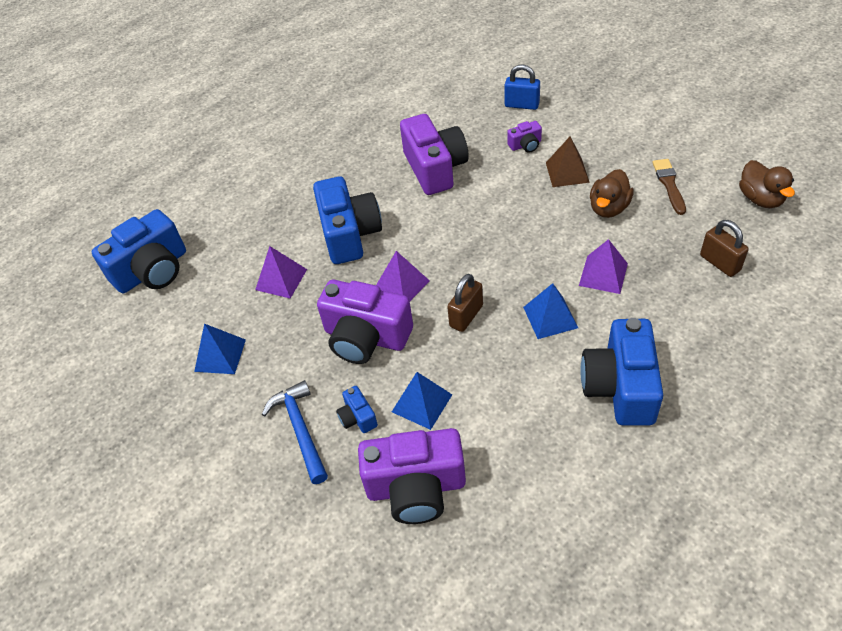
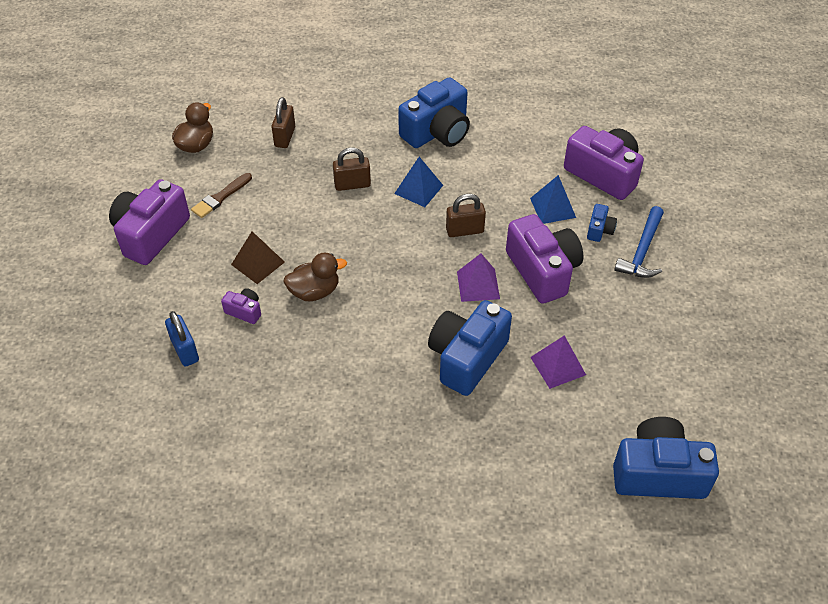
camera: 140 degrees left, 0 degrees up
blue pyramid [194,324,246,374] -> none
purple camera [400,114,468,195] -> purple camera moved to [109,179,190,265]
purple pyramid [579,239,628,294] -> brown padlock [333,147,371,191]
brown duck [590,169,634,218] -> brown duck moved to [283,253,347,301]

